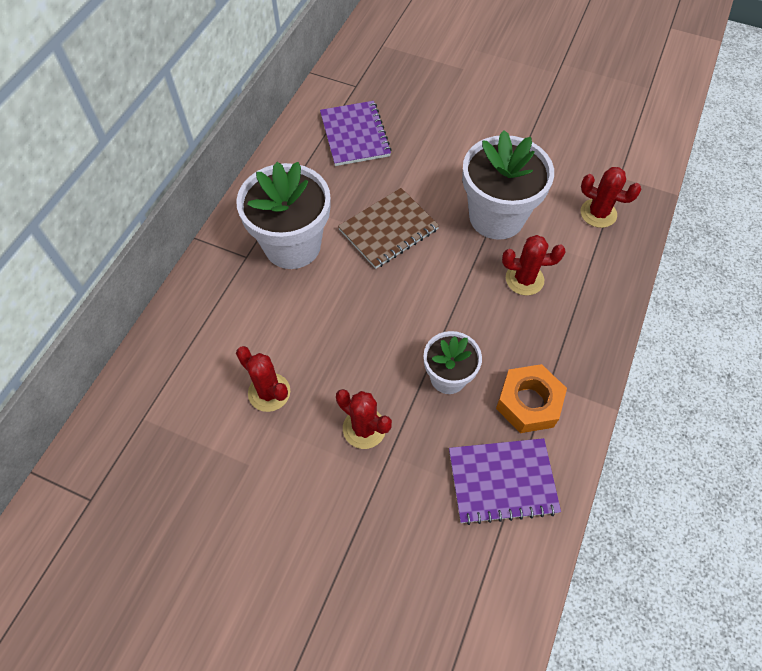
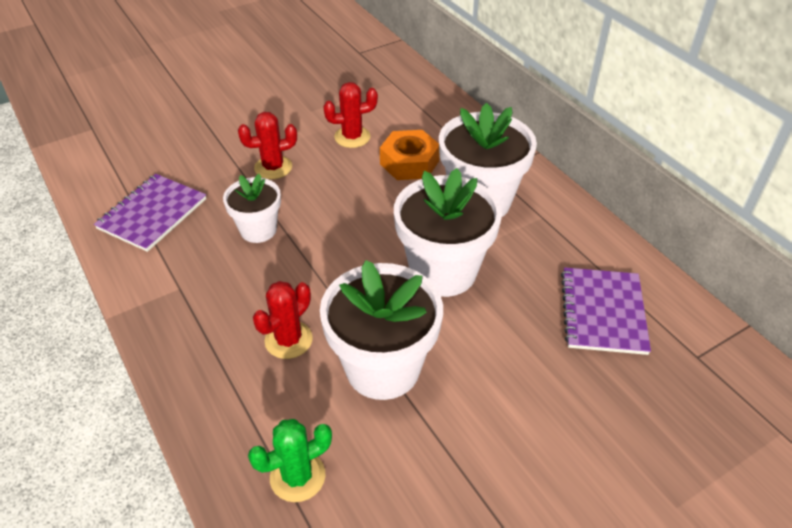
camera: 125 degrees right, 15 degrees down
purple notebook [320,101,392,166] -> purple notebook turned 75 degrees clockwise [561,267,651,355]
brown notebook [338,188,440,269] -> white flower pot [394,168,502,297]
orange nut [496,364,567,433] -> orange nut moved to [380,130,440,180]
red cactus [580,167,641,228] -> green cactus [248,419,332,502]

